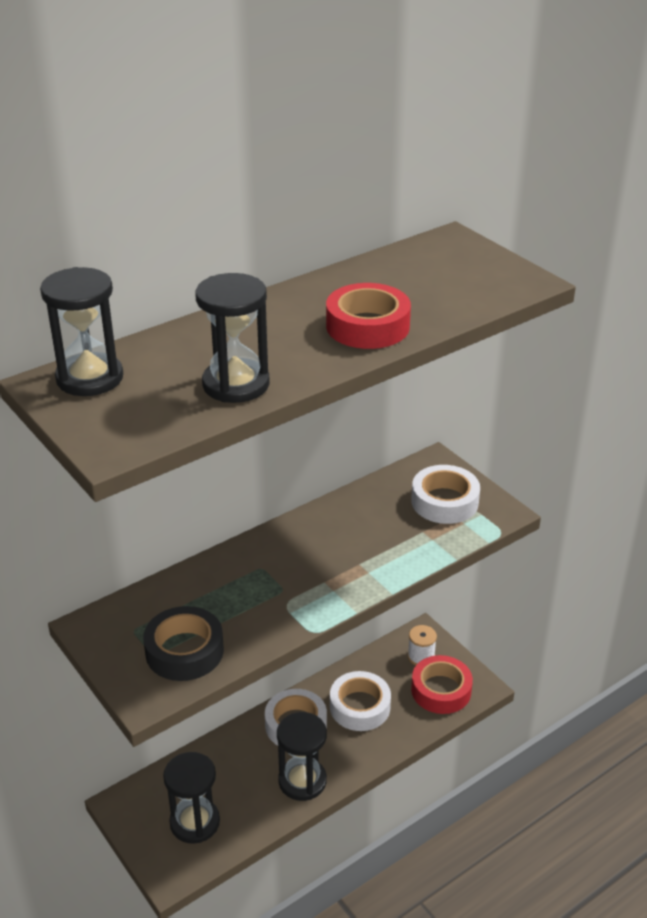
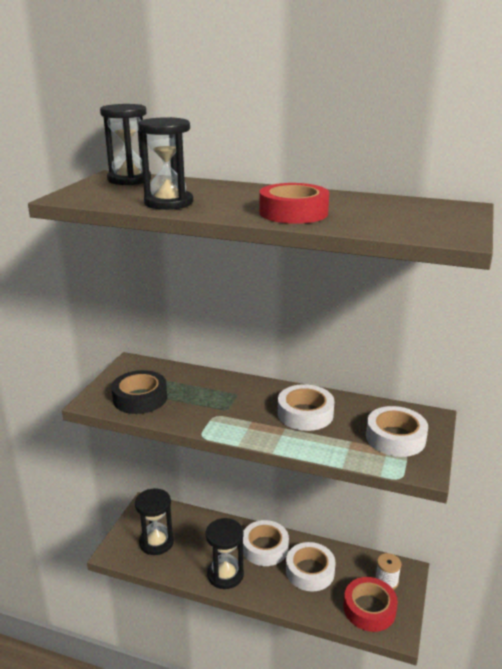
camera: 55 degrees right, 10 degrees down
none -> white tape [278,384,334,431]

